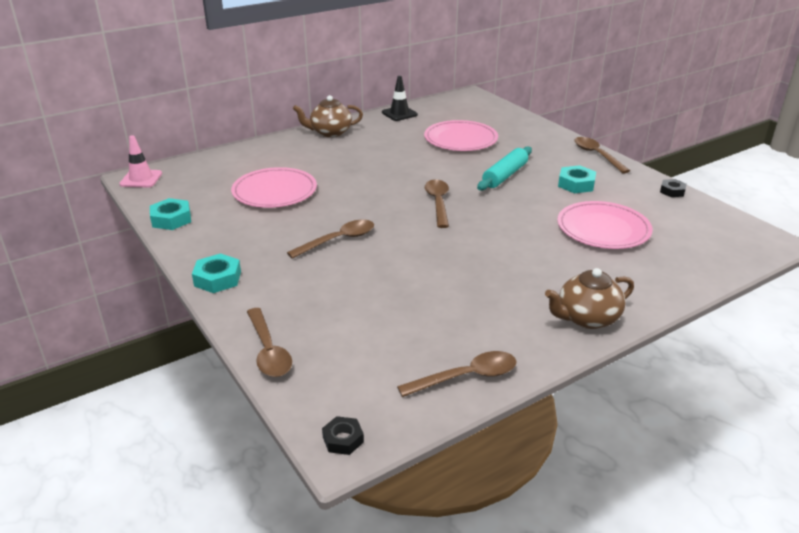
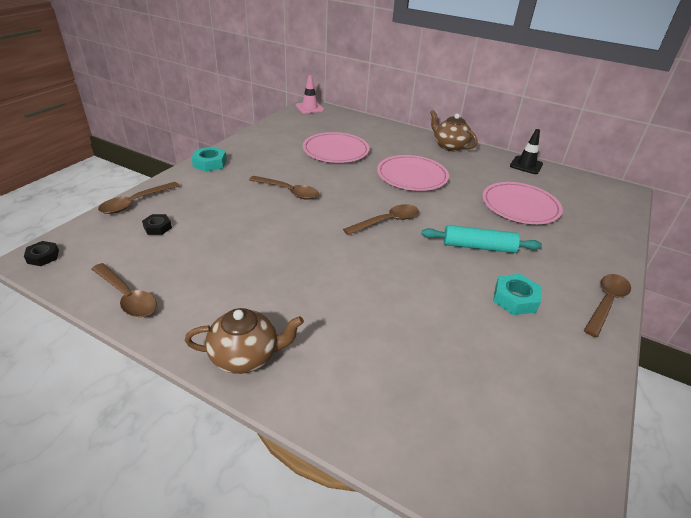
camera: 60 degrees right, 5 degrees up
turquoise nut [150,198,191,230] -> none
brown teapot [545,268,634,329] -> brown teapot turned 135 degrees clockwise [185,308,304,374]
pink plate [557,201,653,249] -> pink plate moved to [377,155,449,191]
black nut [660,179,687,197] -> black nut moved to [142,214,172,235]

